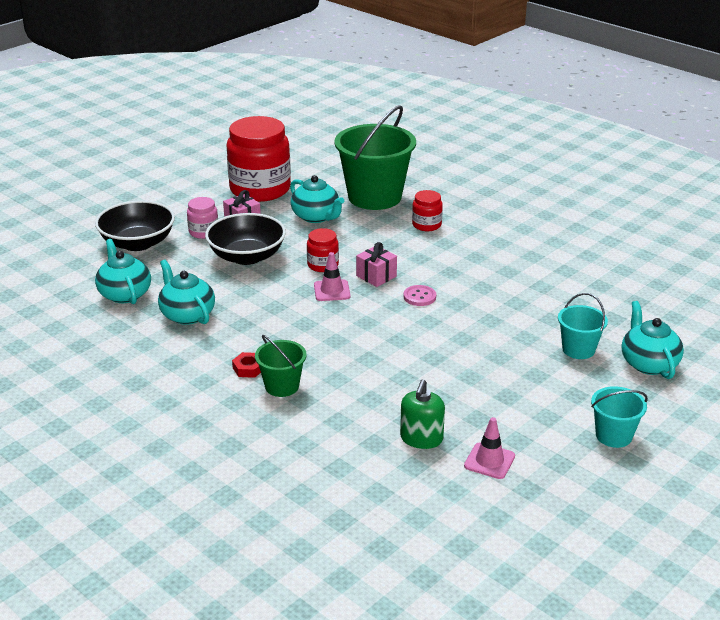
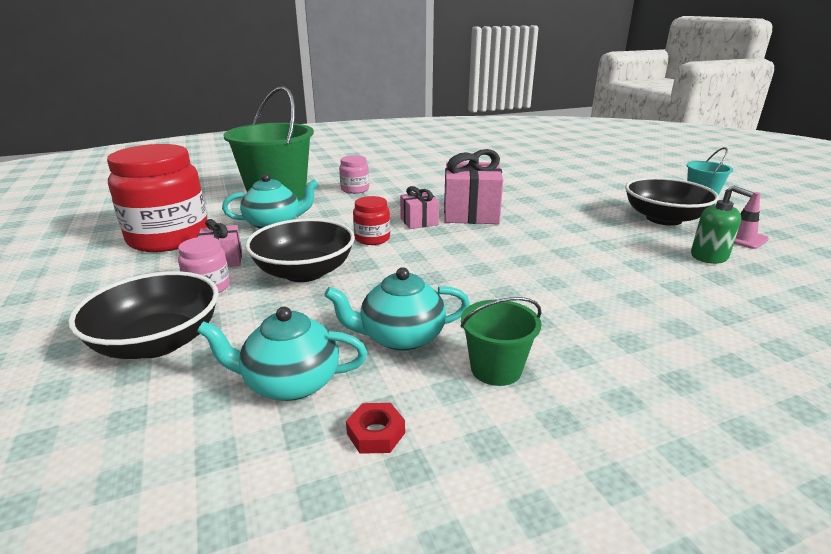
camera: 65 degrees left, 5 degrees down
red nut [232,352,261,378] -> red nut moved to [346,403,405,454]
green bucket [255,335,307,397] -> green bucket moved to [461,297,542,386]
pink traffic cone [314,252,350,301] -> none
pink button [403,285,436,306] -> pink gift [444,149,503,224]
red jar [412,190,443,231] -> pink jar [339,155,369,194]
turquoise bucket [558,293,608,359] -> none
turquoise teapot [622,301,684,379] -> none
none -> black bowl [625,177,719,226]

